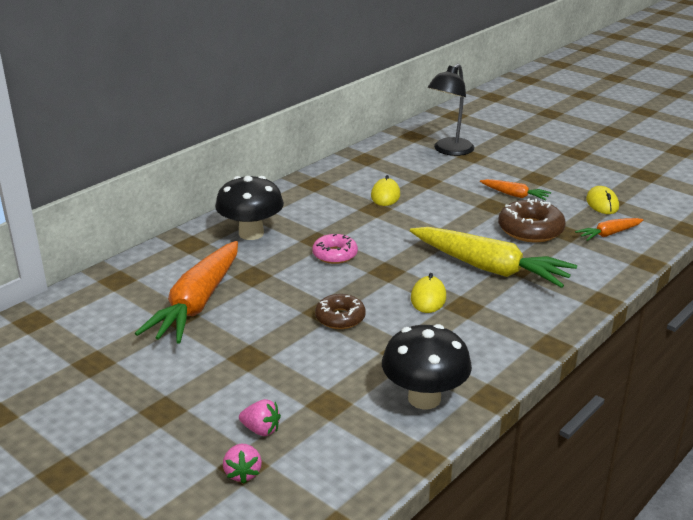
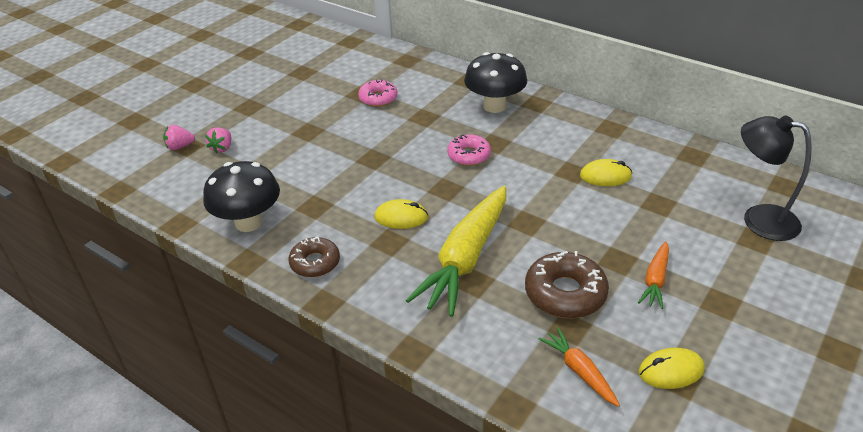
camera: 85 degrees right, 10 degrees up
orange carrot [135,241,238,344] -> pink donut [358,79,398,107]
brown donut [315,294,366,329] -> brown donut moved to [289,236,340,277]

